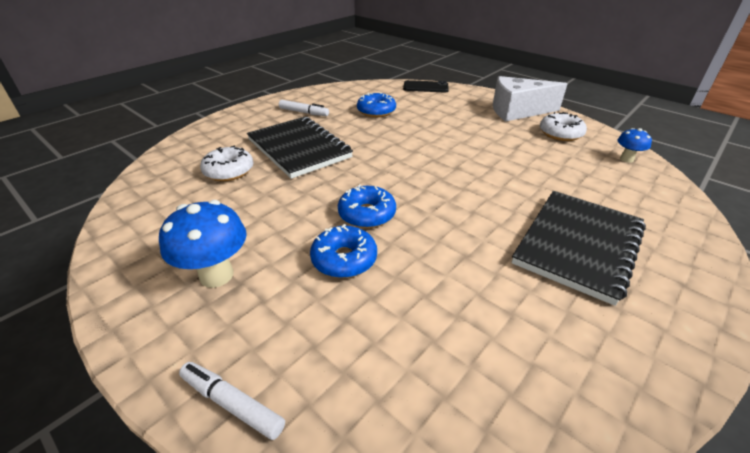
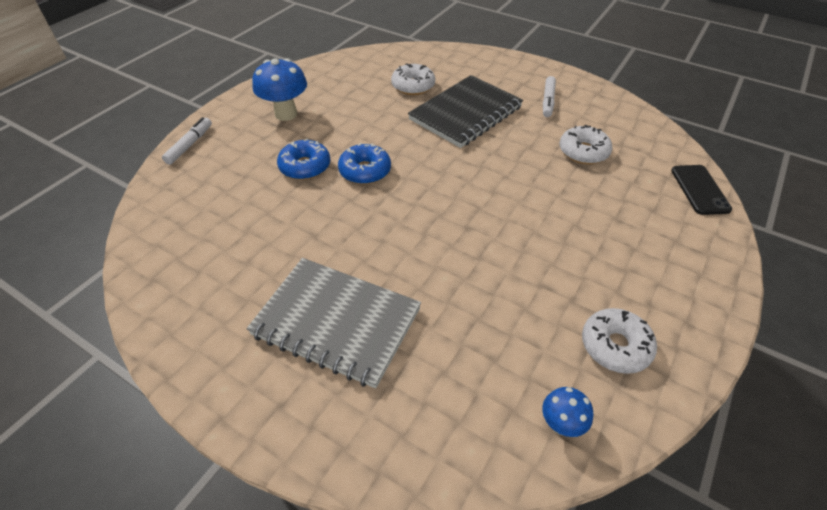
camera: 80 degrees right, 10 degrees up
blue donut [357,92,396,117] -> white donut [560,125,612,164]
white cheese [493,76,567,122] -> none
black notebook [512,191,646,306] -> grey notebook [246,258,421,388]

